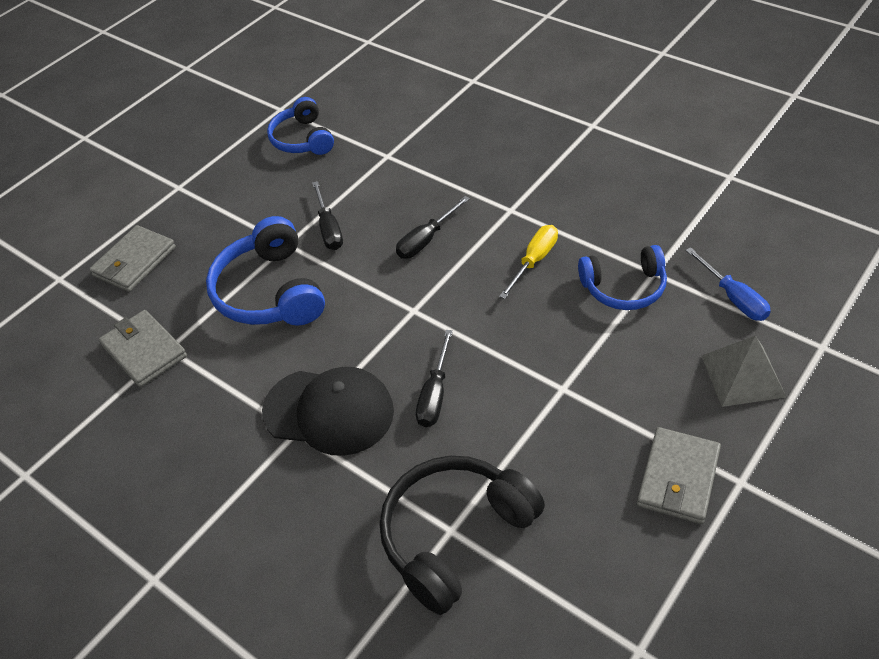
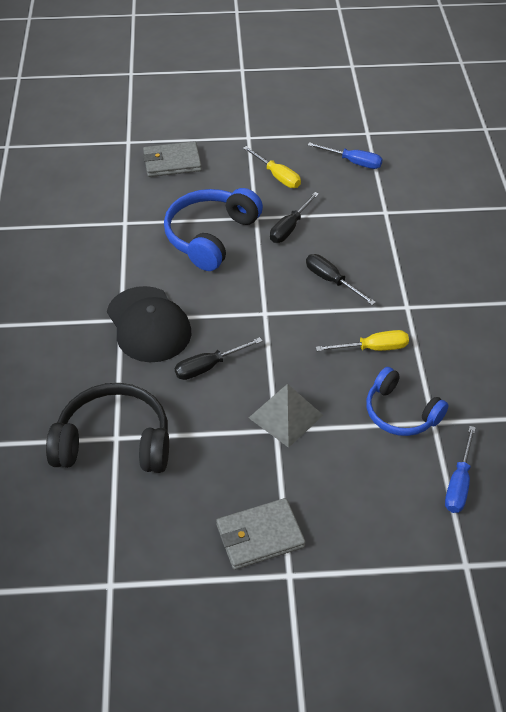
camera: 45 degrees right, 0 degrees up
grey wallet [99,310,187,387] -> none
blue headphones [267,97,334,155] -> blue screwdriver [308,142,383,169]
black screwdriver [396,196,470,259] -> black screwdriver turned 45 degrees clockwise [306,254,376,305]
grey pyramid [701,335,786,407] -> grey pyramid moved to [249,384,323,448]
none -> yellow screwdriver [243,146,301,188]

